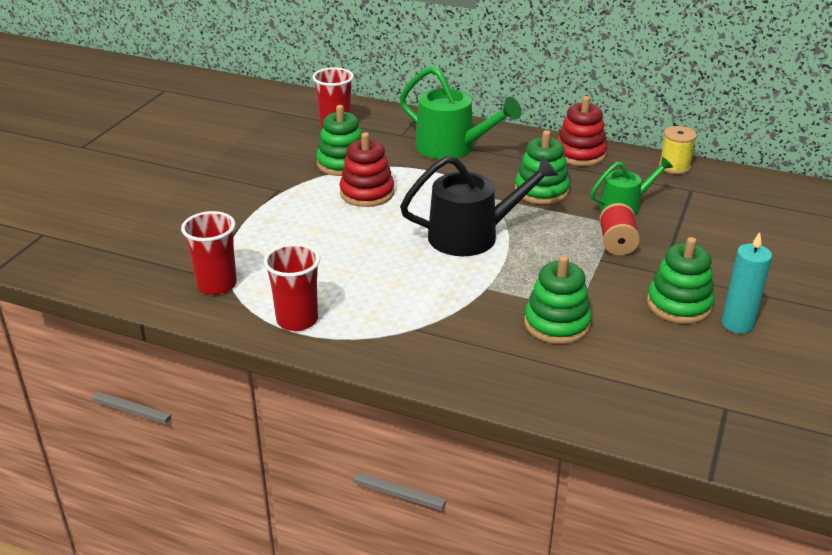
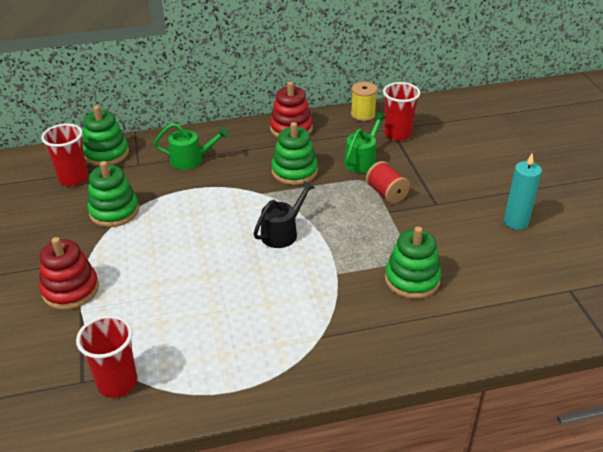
camera: 35 degrees left, 5 degrees up
red cup [264,243,320,331] -> red cup moved to [383,82,420,141]
red stacking toy [339,132,394,207] -> red stacking toy moved to [39,237,99,310]
green watering can [400,66,522,159] -> green watering can [154,123,229,170], size x0.61
black watering can [400,156,559,256] -> black watering can [253,181,315,248], size x0.61
green stacking toy [647,237,715,324] -> green stacking toy moved to [82,105,129,166]

